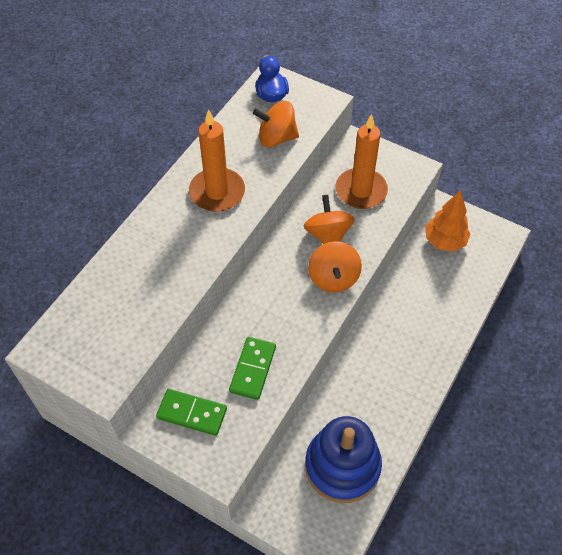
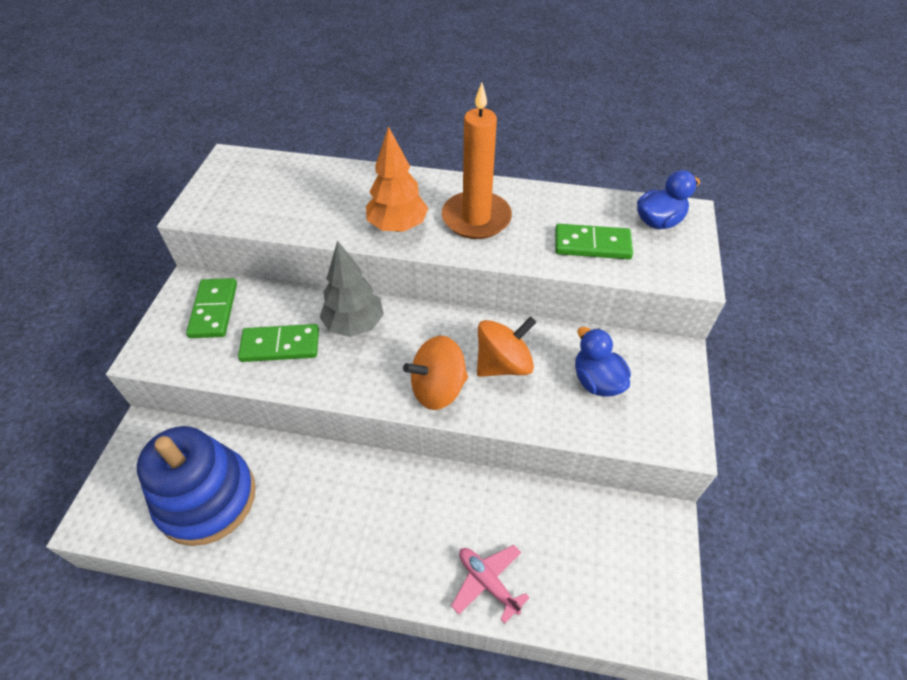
camera: 70 degrees right, 5 degrees down
orange spinning top [253,101,299,147] -> green domino [555,224,633,259]
orange candle [335,114,388,209] -> blue duck [575,327,631,397]
orange tree [426,190,470,252] -> orange tree moved to [366,126,428,232]
none -> grey tree [320,241,384,337]
none -> pink plane [451,545,530,624]

